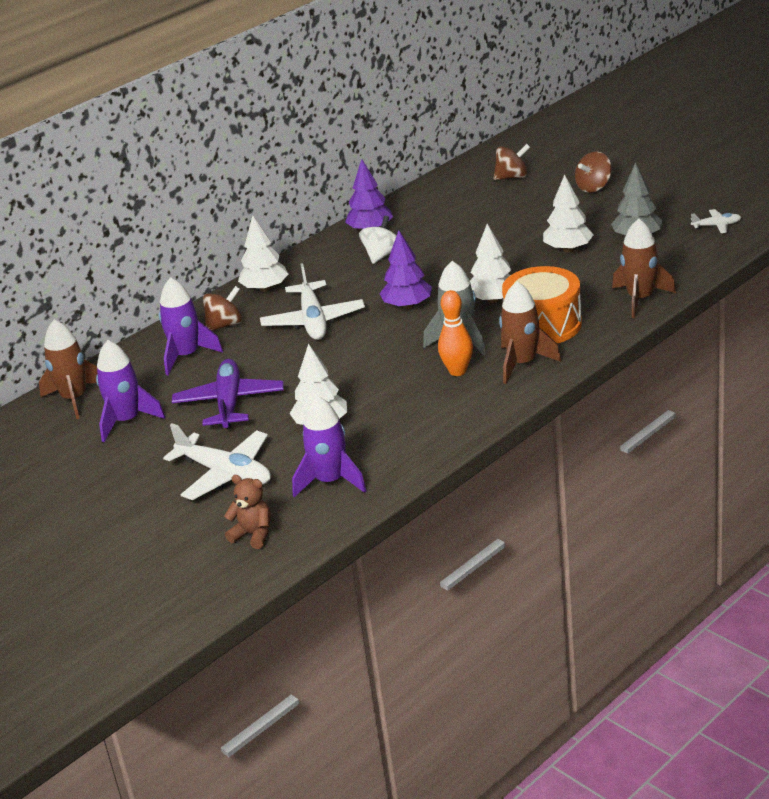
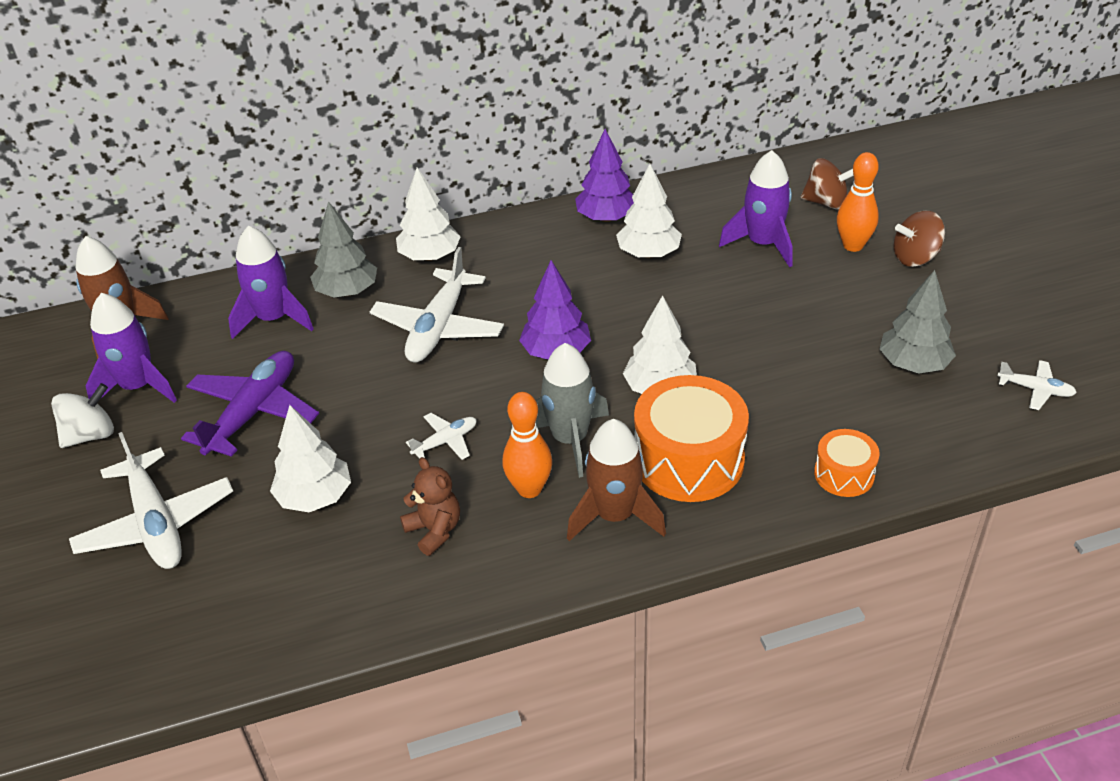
camera: 25 degrees right, 10 degrees up
brown spinning top [203,286,242,331] -> grey tree [310,201,377,298]
brown teddy bear [224,475,271,549] -> brown teddy bear moved to [400,457,460,556]
purple rocket [292,396,366,497] -> purple rocket moved to [719,150,793,267]
white spinning top [359,216,396,264] -> white spinning top moved to [51,383,114,448]
white tree [543,174,594,252] -> white tree moved to [616,164,682,258]
brown rocket [612,219,676,318] -> orange drum [814,429,880,497]
none -> white plane [406,413,477,460]
none -> orange bowling pin [837,152,879,252]

